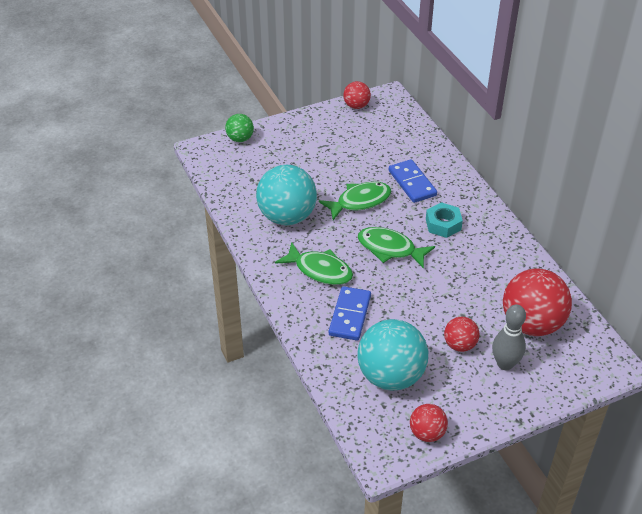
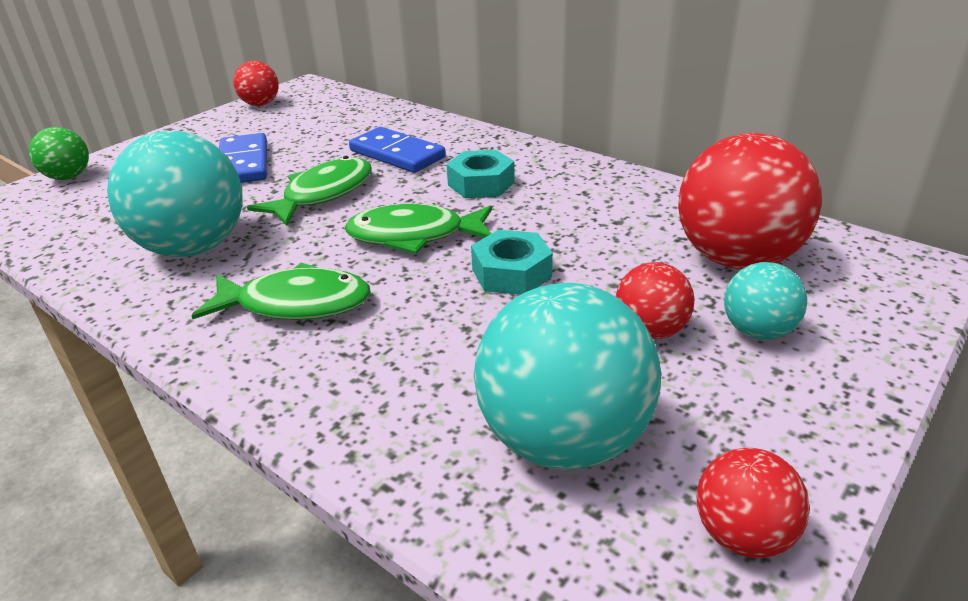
camera: 25 degrees left, 10 degrees down
blue domino [329,286,371,341] -> blue domino moved to [219,133,267,183]
grey bowling pin [492,304,526,370] -> turquoise ball [724,262,807,340]
none -> turquoise nut [471,230,553,295]

